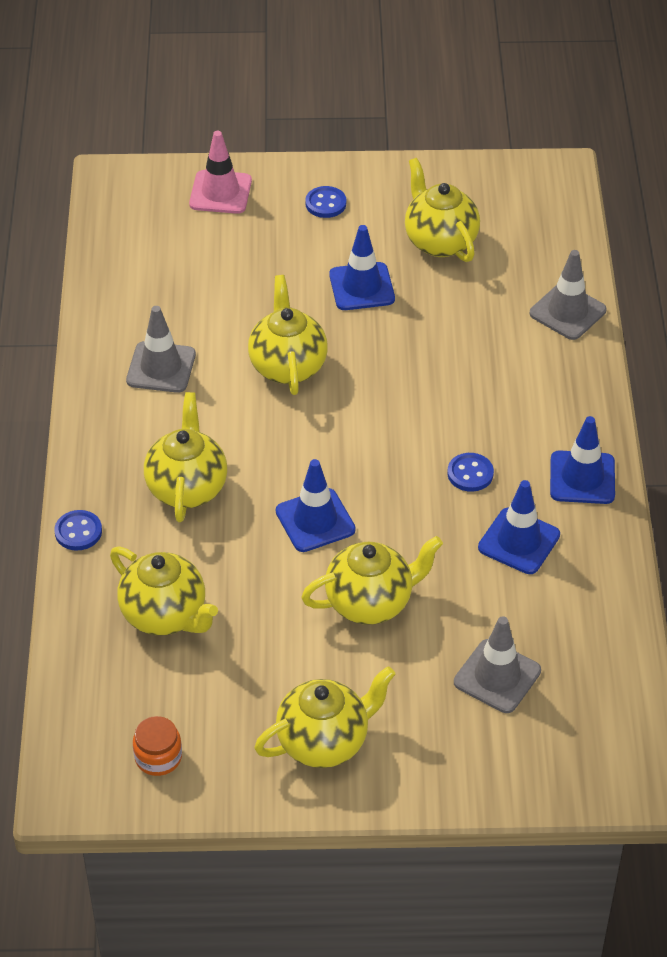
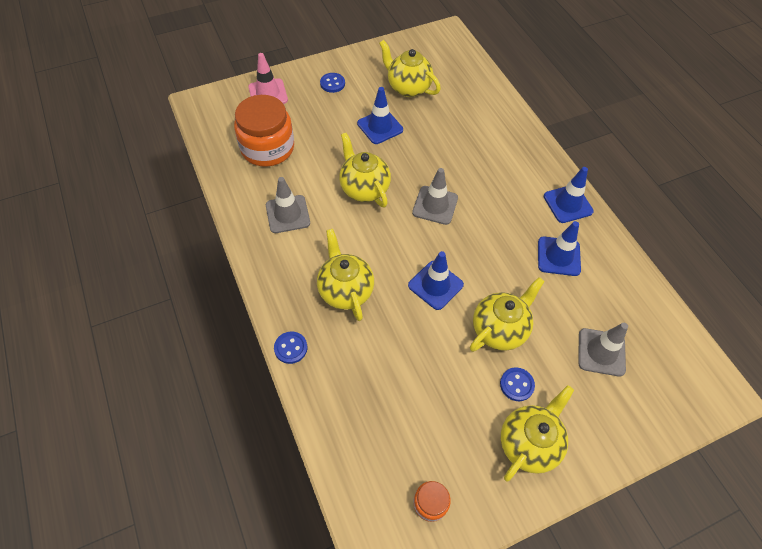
camera: 25 degrees left, 10 degrees up
yellow teapot [110,546,218,636] -> none
blue button [448,453,494,492] -> blue button moved to [500,367,535,401]
grey traffic cone [529,250,607,340] -> grey traffic cone moved to [412,168,458,225]
none -> orange jar [234,95,294,167]

